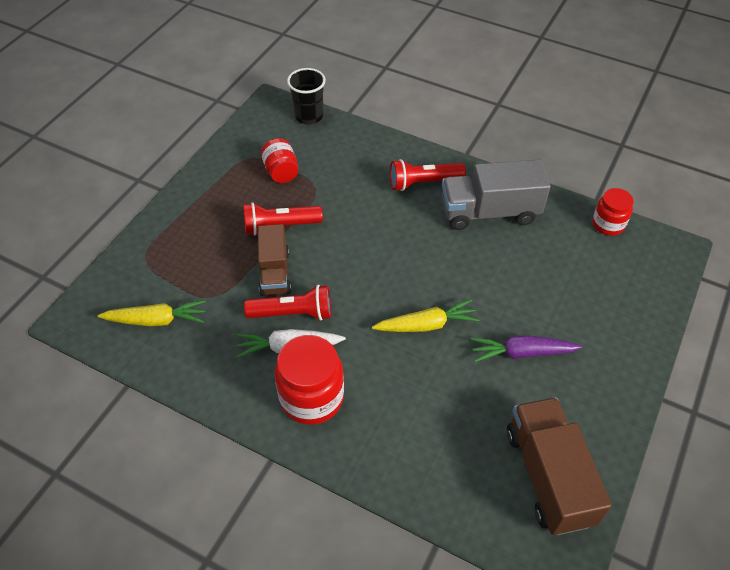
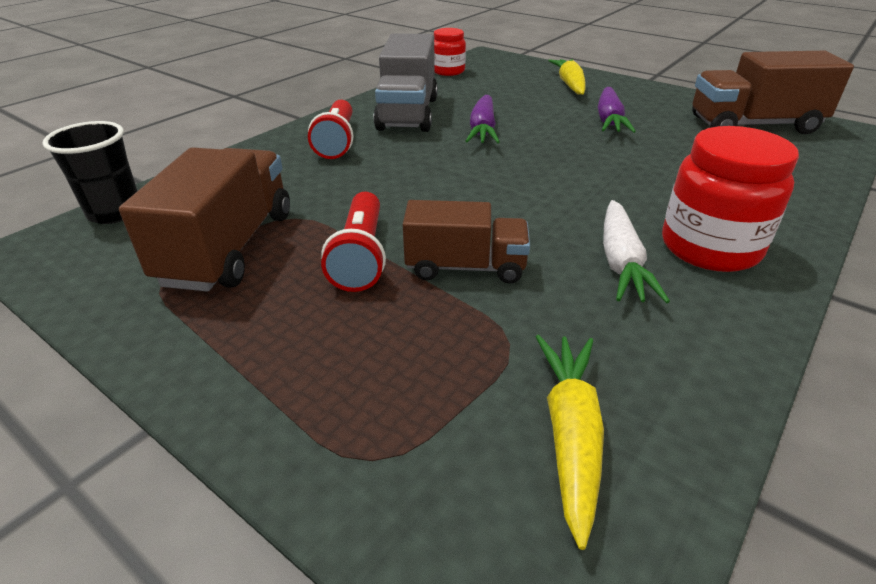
camera: 80 degrees left, 15 degrees down
red flashlight [244,285,331,321] -> none
red jar [261,138,298,183] -> brown truck [119,147,290,292]
yellow carrot [372,299,480,332] -> yellow carrot moved to [548,59,586,95]
none -> purple carrot [466,95,500,143]

